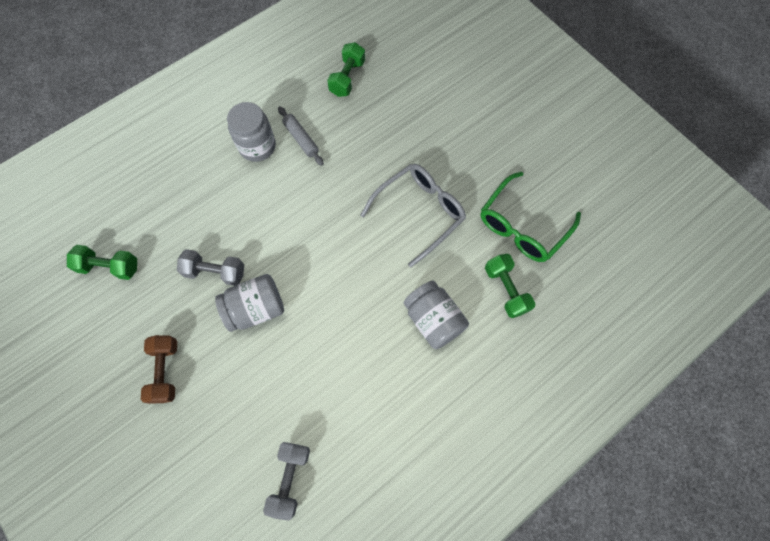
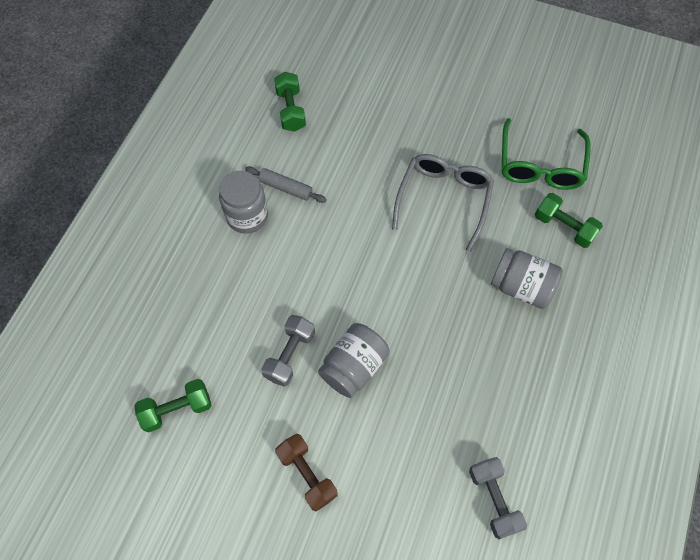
camera: 30 degrees left, 5 degrees down
grey dumbbell [177,249,244,286] -> grey dumbbell turned 45 degrees counterclockwise [261,315,315,387]

